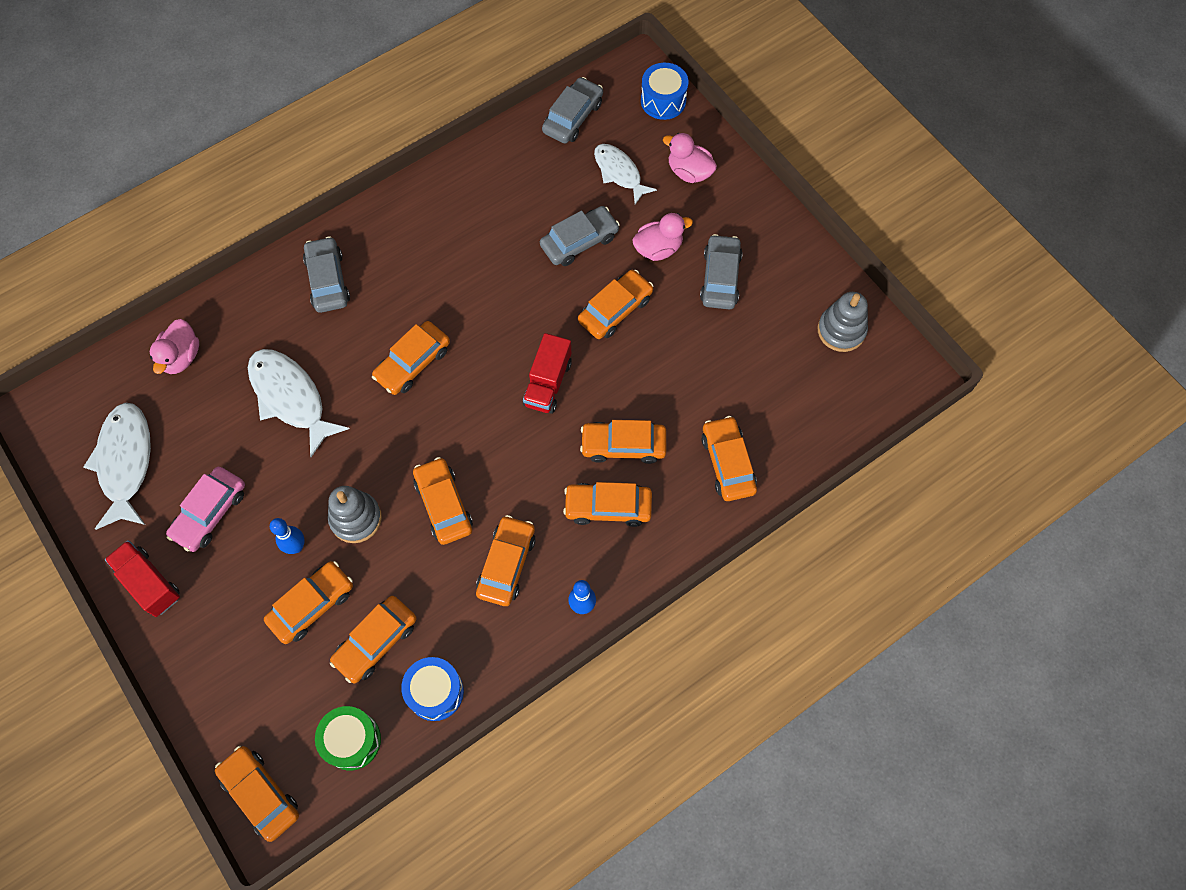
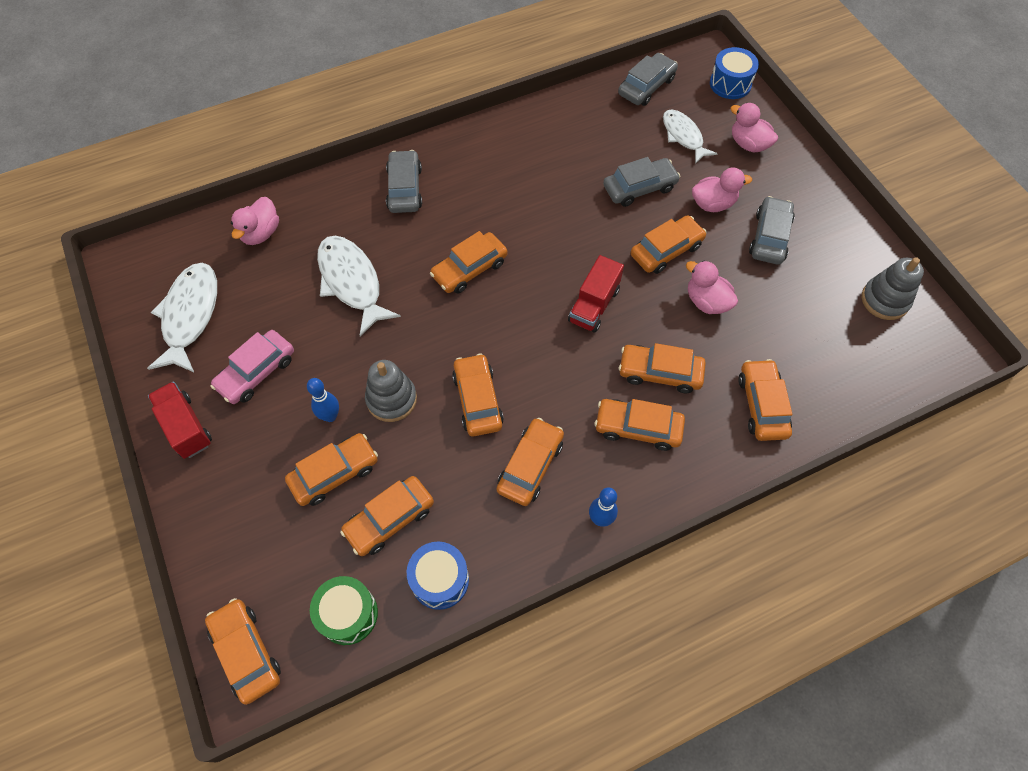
camera: 10 degrees right, 5 degrees down
none -> pink duck [686,261,738,314]

